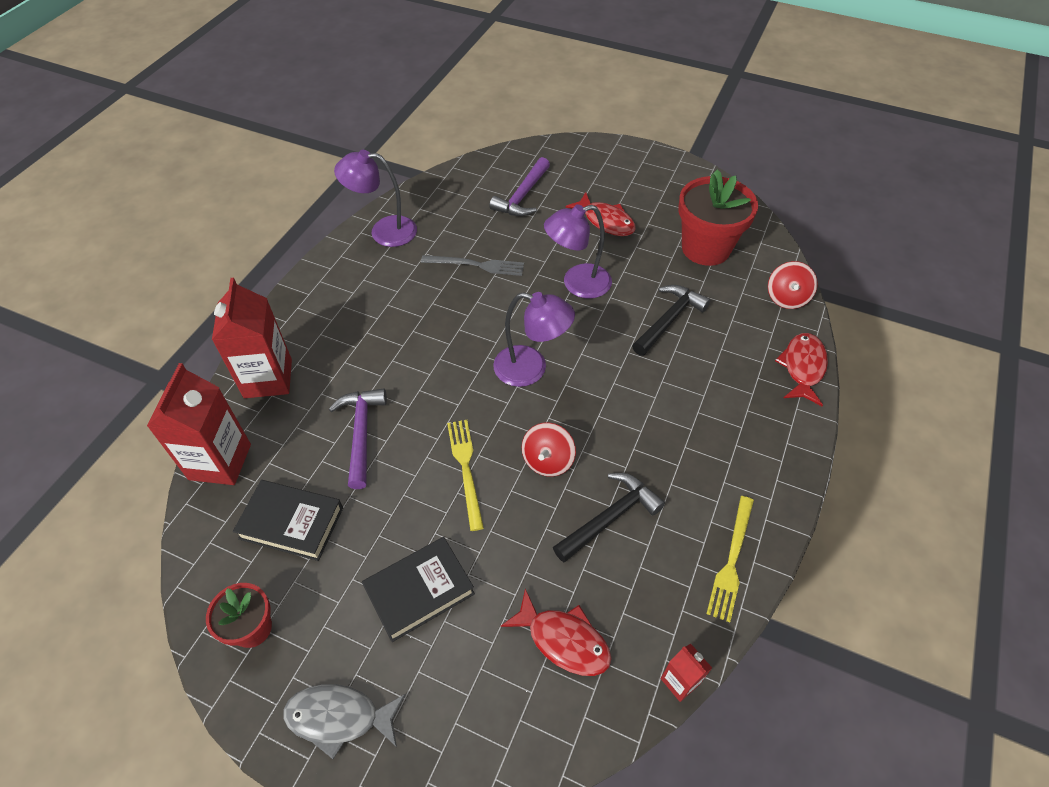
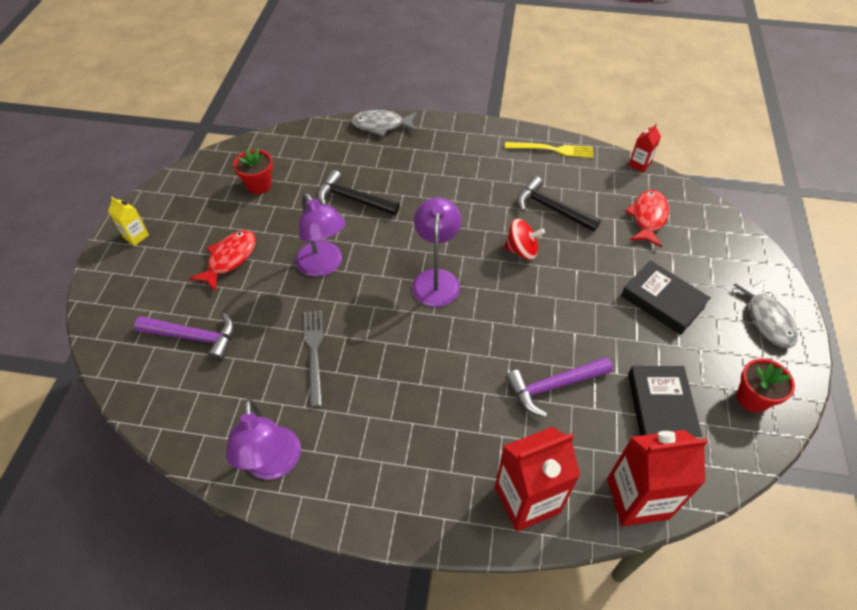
camera: 105 degrees left, 0 degrees up
yellow fork [447,420,484,531] -> none
red flower pot [678,169,758,266] -> red flower pot [233,148,273,194], size x0.56
red spinning top [768,261,818,309] -> none
red fish [775,333,828,406] -> grey fish [351,110,417,137]
none -> yellow carton [108,196,149,246]

